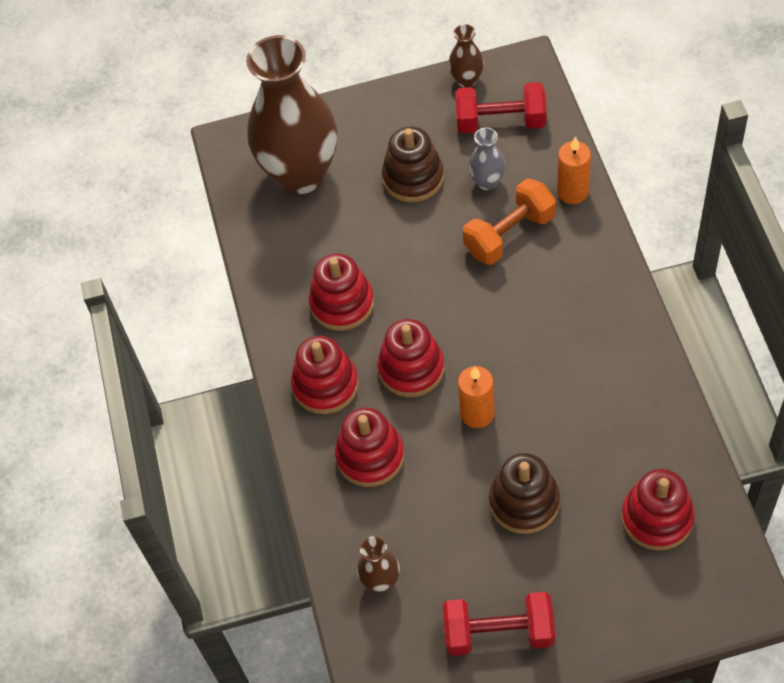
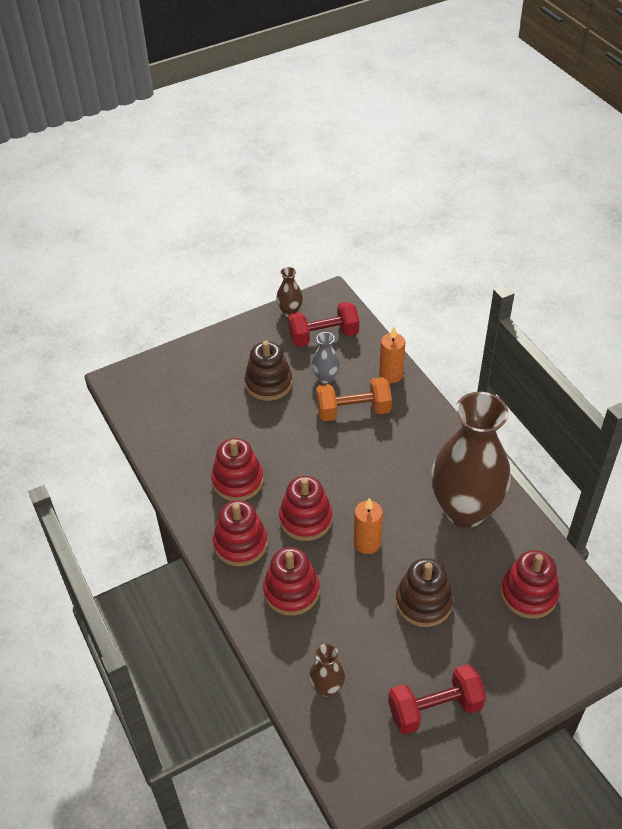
camera: 20 degrees left, 10 degrees down
brown vase [246,35,337,194] -> brown vase moved to [431,392,511,528]
orange dumbbell [463,178,556,265] -> orange dumbbell turned 45 degrees clockwise [316,377,392,421]

